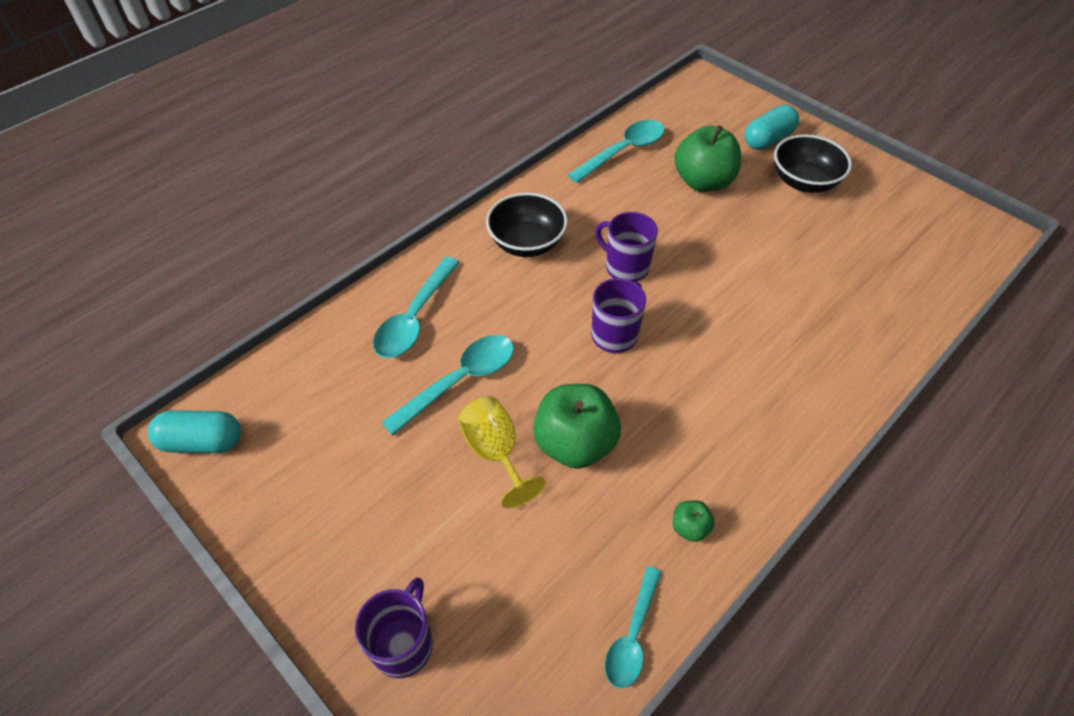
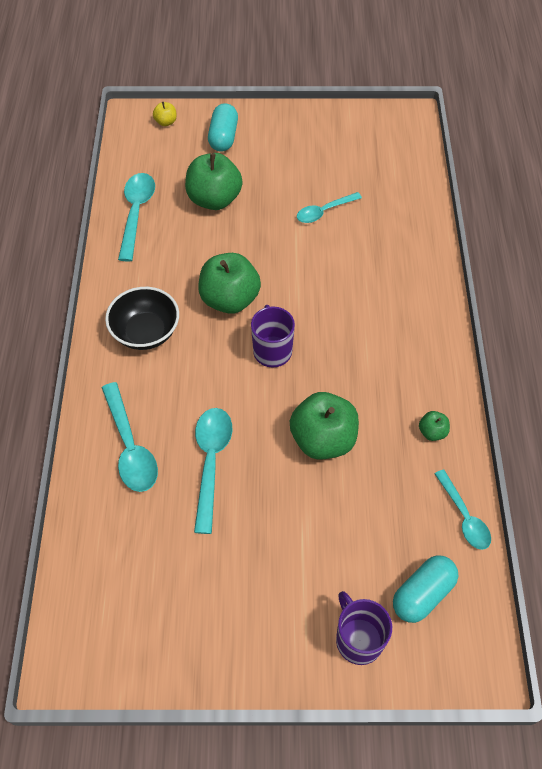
camera: 45 degrees left, 5 degrees up
turquoise capsule [148,410,241,453] -> turquoise capsule moved to [393,555,459,623]
yellow goblet [458,396,546,508] -> none
purple mug [595,212,658,282] -> green apple [198,253,261,314]
black bowl [774,134,852,193] -> none
none -> yellow apple [153,102,177,126]
none -> turquoise spoon [297,192,362,223]

